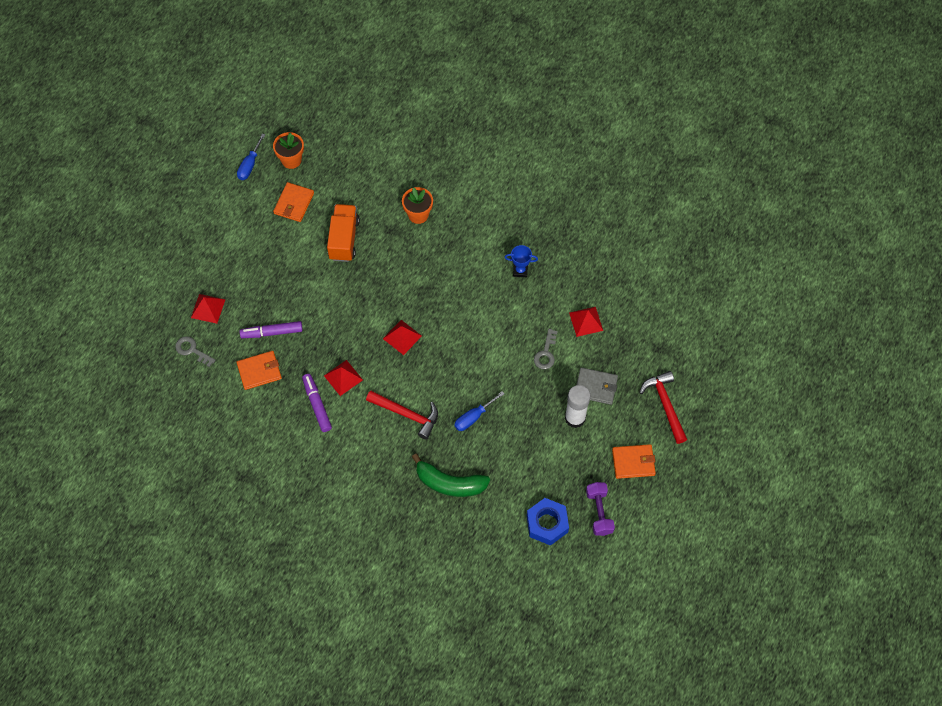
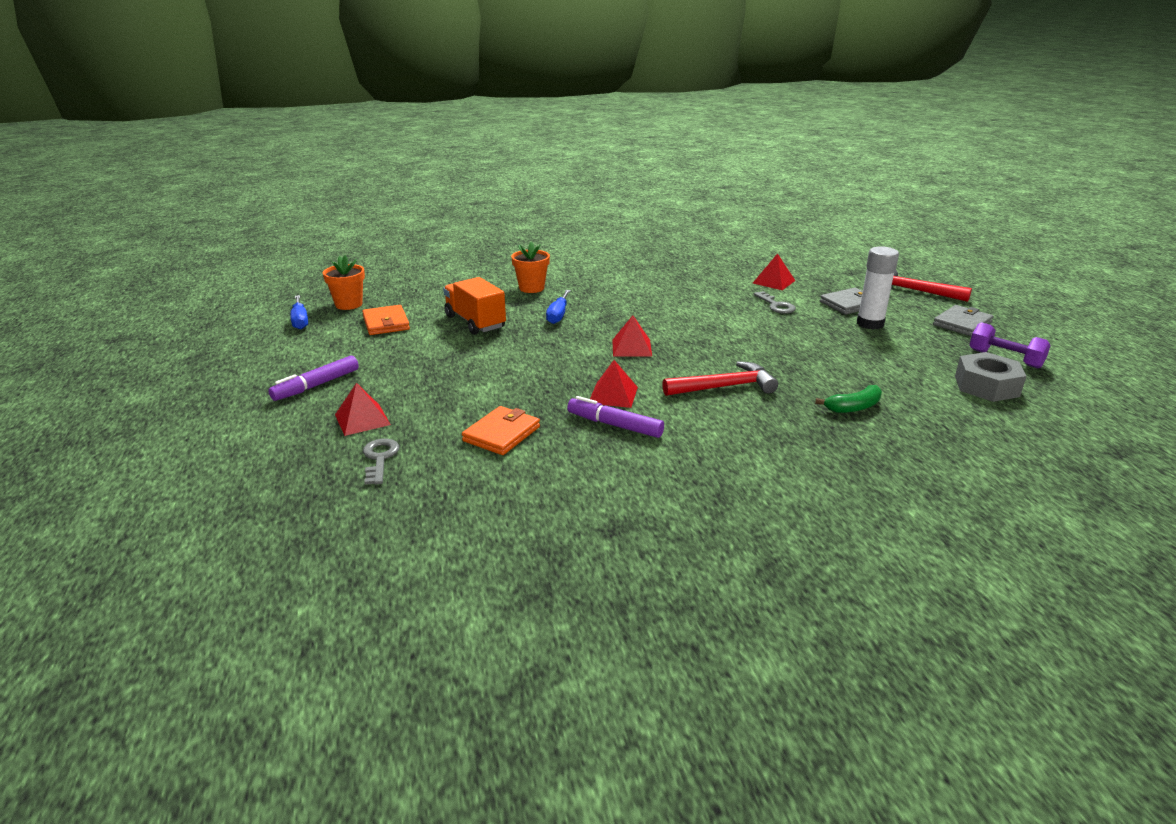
camera: 40 degrees left, 35 degrees down
grey key [175,336,216,367] -> grey key turned 90 degrees clockwise [363,439,399,485]
purple marker [240,321,303,338] -> purple marker moved to [268,355,359,401]
green banana [412,454,490,497] -> green banana [815,385,882,413], size x0.60
blue screwdriver [454,391,504,431] -> blue screwdriver moved to [546,290,571,324]
blue trophy [505,245,538,277] -> none
blue nut [527,498,569,546] -> grey nut [955,352,1027,402]
orange wallet [612,444,656,479] -> grey wallet [933,305,994,336]

